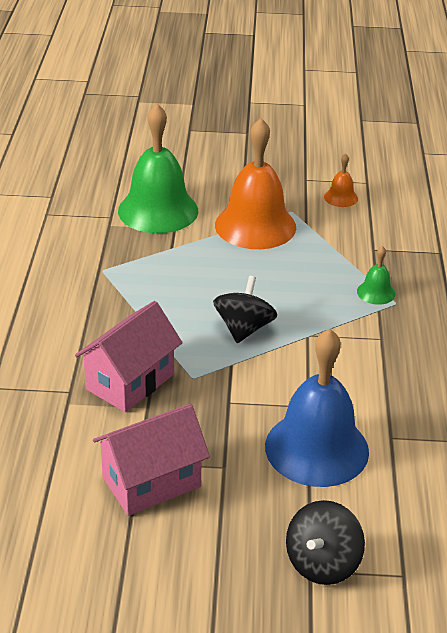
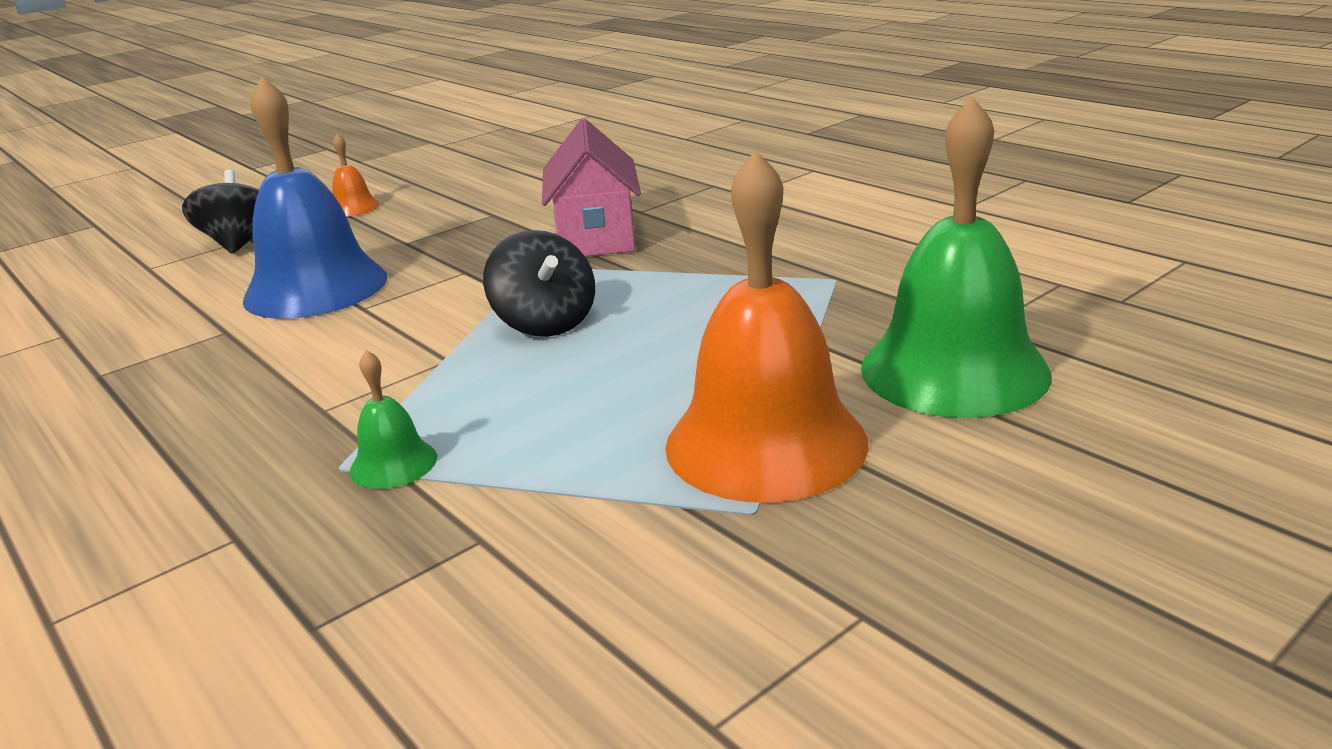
camera: 140 degrees right, 10 degrees down
pink house [93,404,210,516] -> none
orange bell [324,153,358,207] -> orange bell moved to [332,134,380,217]

